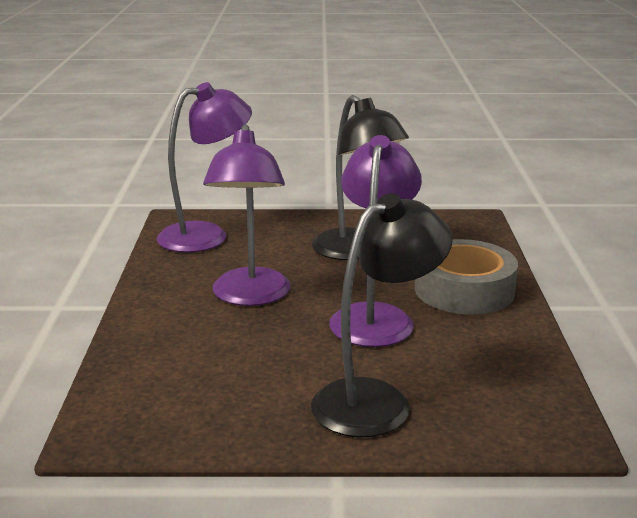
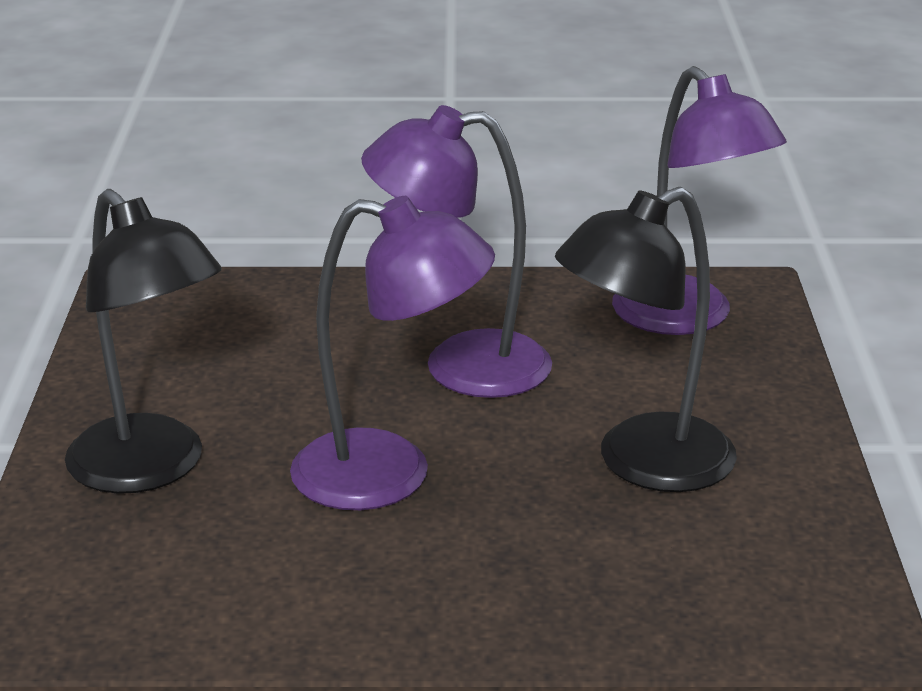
camera: 90 degrees right, 5 degrees up
grey tape [415,239,518,315] -> none

